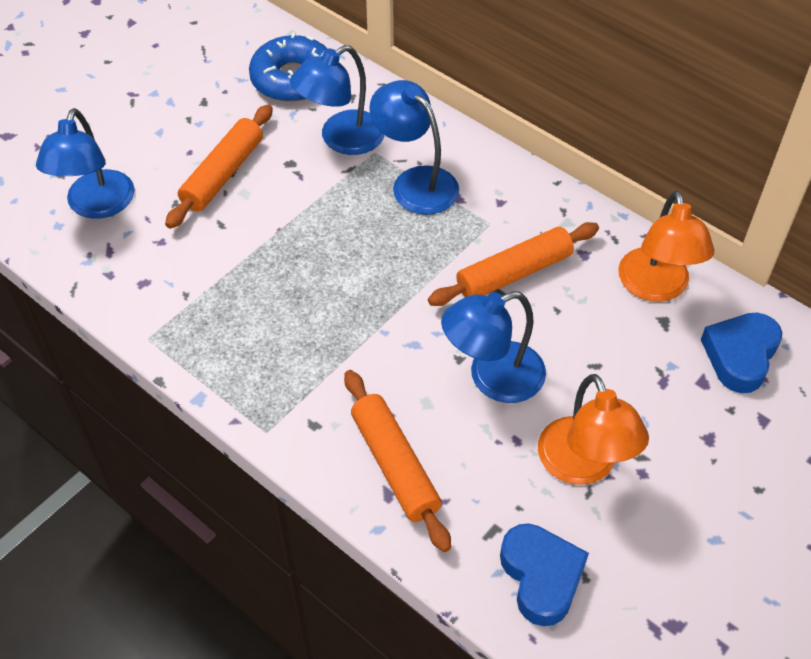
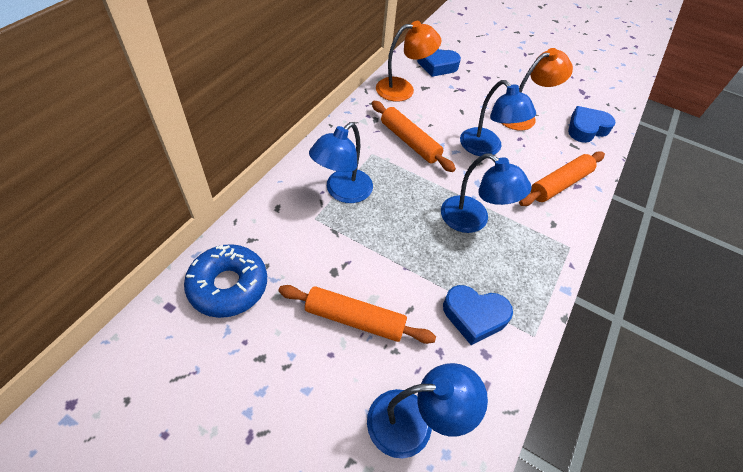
camera: 105 degrees left, 0 degrees up
blue lamp [290,45,385,155] -> blue lamp moved to [441,153,532,233]
none -> blue heart [443,285,513,345]

